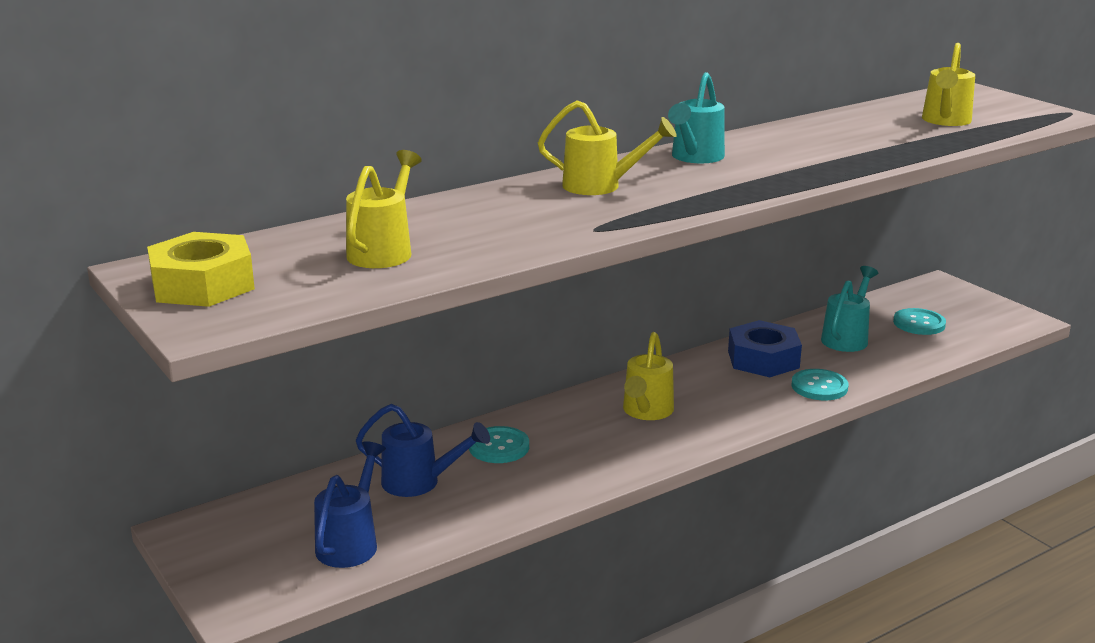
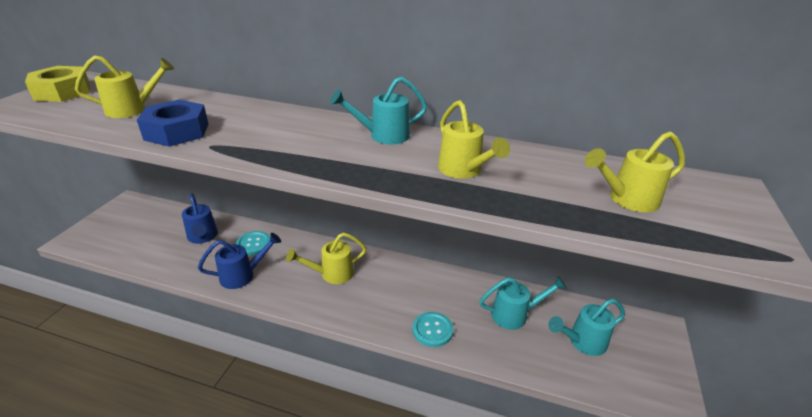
camera: 50 degrees right, 10 degrees up
blue watering can [314,441,386,568] -> blue watering can moved to [198,233,281,289]
yellow watering can [538,100,677,195] -> yellow watering can moved to [438,100,510,179]
blue nut [728,320,802,377] -> blue nut moved to [137,100,208,147]
turquoise button [893,308,946,335] -> turquoise watering can [548,298,625,356]

